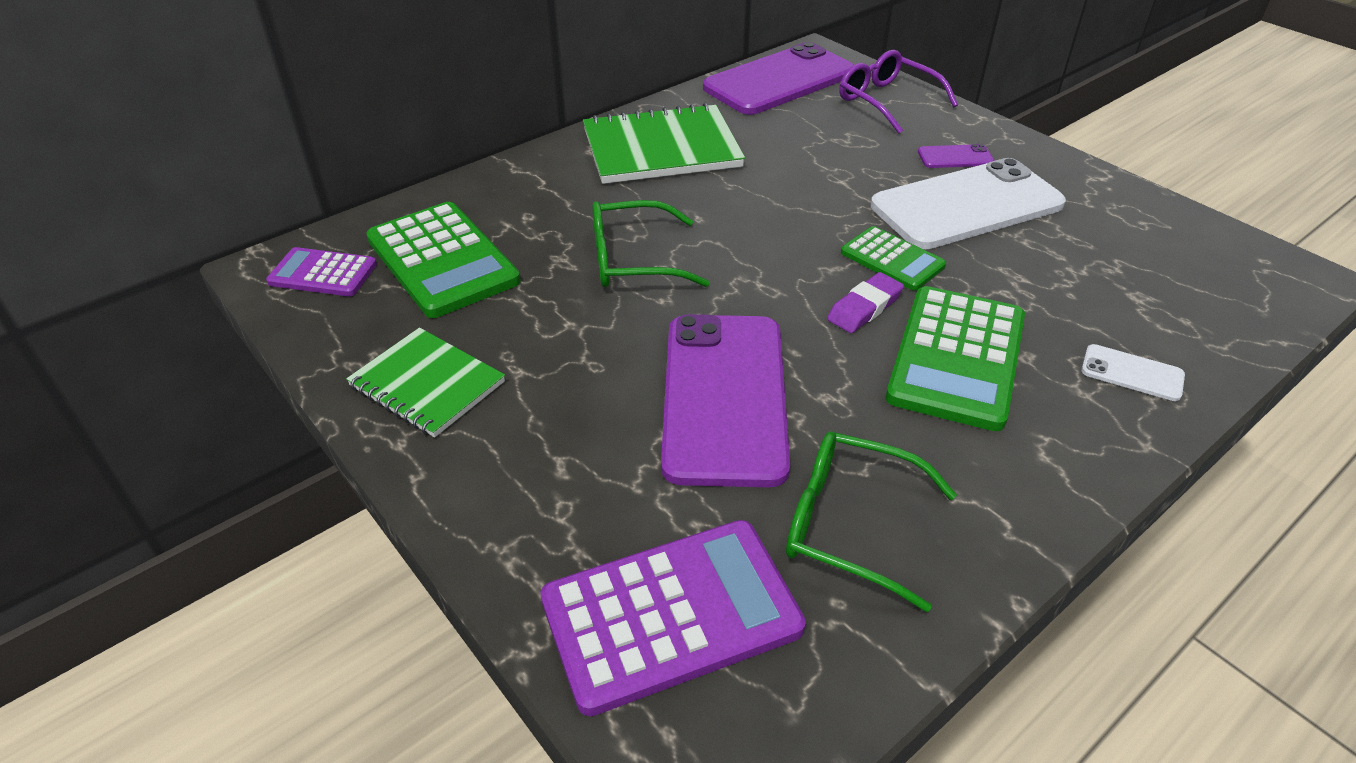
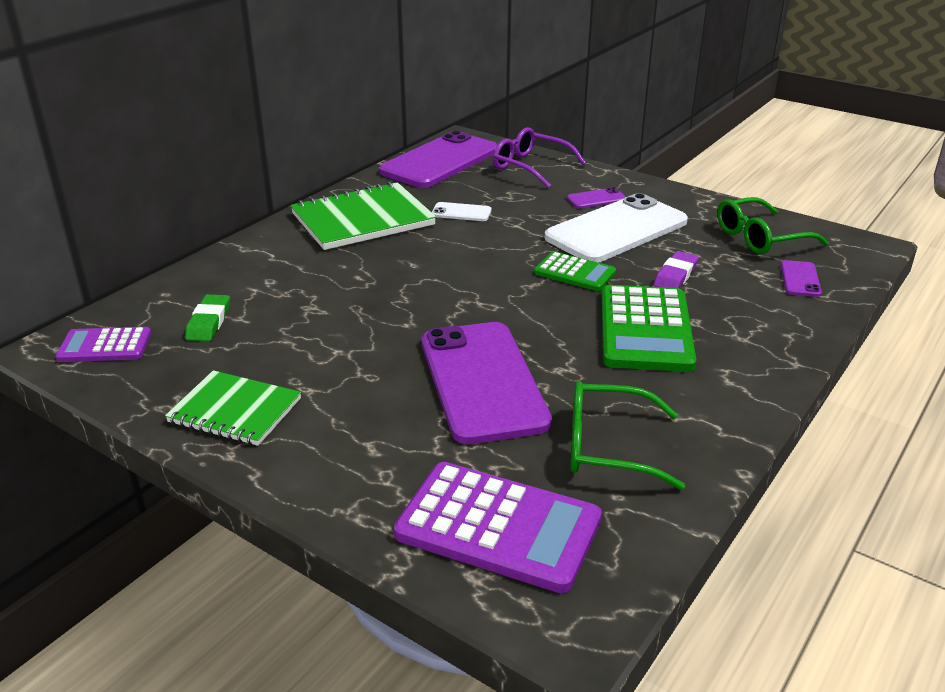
camera: 15 degrees left, 10 degrees down
green calculator [366,202,521,318] -> green eraser [185,294,230,341]
purple calculator [541,520,806,716] -> purple calculator turned 60 degrees clockwise [394,462,602,593]
green glasses [592,200,710,287] -> green glasses moved to [717,197,829,254]
purple eraser [827,272,904,333] -> purple eraser moved to [654,251,698,288]
white phone [1081,344,1185,401] -> white phone moved to [432,202,491,221]
none -> purple phone [781,260,822,297]

